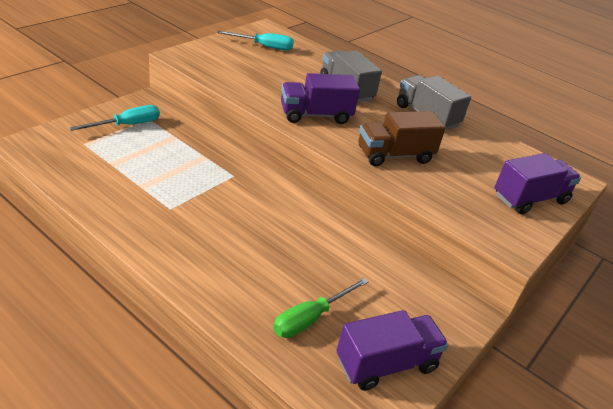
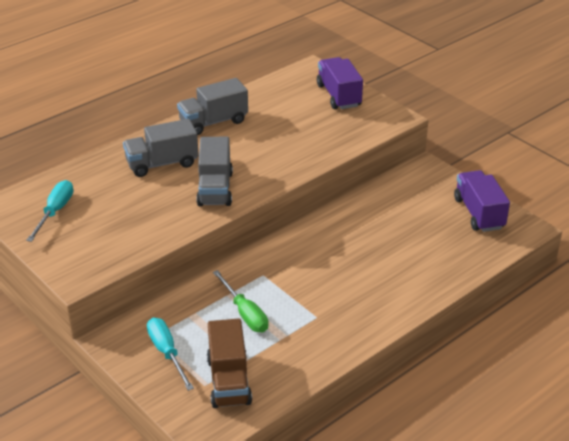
camera: 75 degrees left, 0 degrees up
green screwdriver [273,278,369,338] -> green screwdriver moved to [213,270,268,333]
purple truck [281,73,360,124] -> grey truck [196,137,233,206]
brown truck [358,111,446,166] -> brown truck moved to [207,319,252,408]

